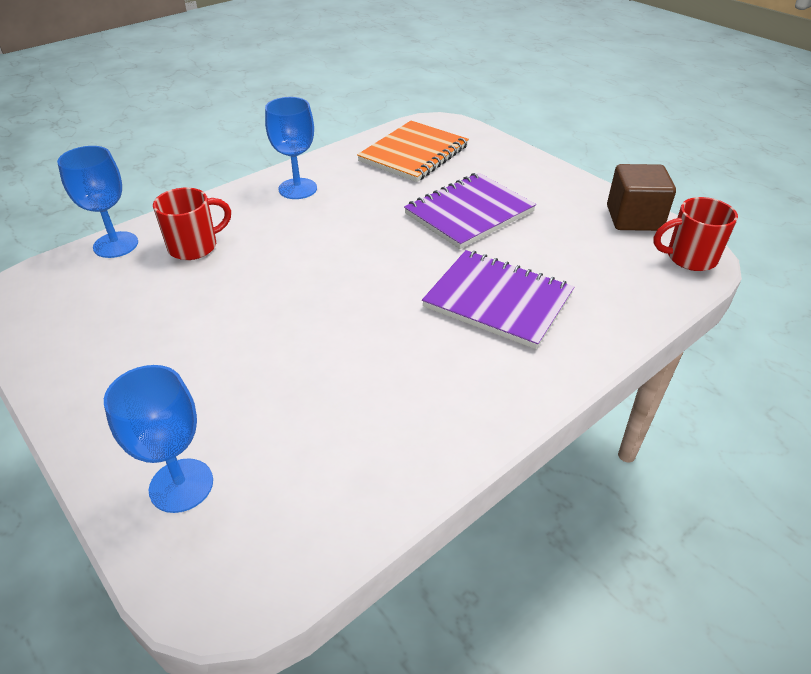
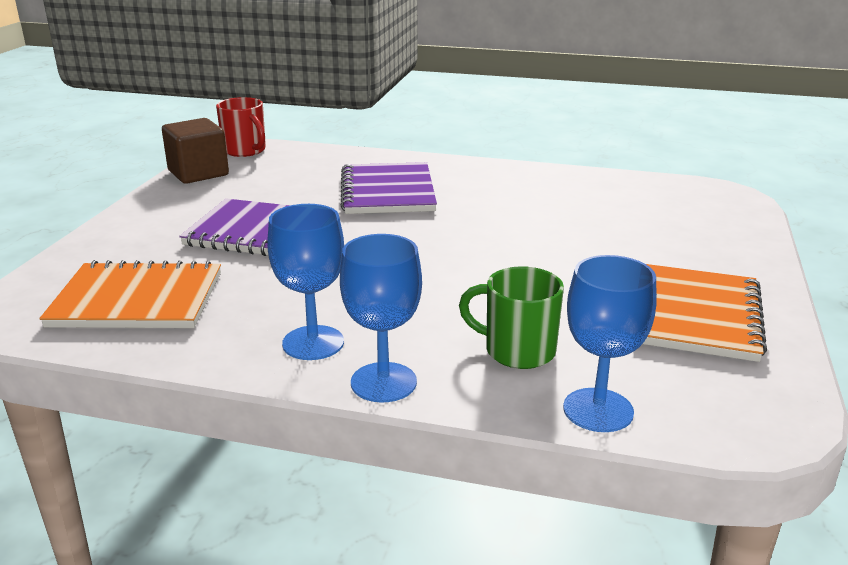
camera: 125 degrees left, 15 degrees down
blue goblet [104,365,213,513] -> blue goblet moved to [340,234,422,403]
red mug [153,188,231,260] -> green mug [459,266,564,369]
none -> orange notebook [643,264,767,362]

